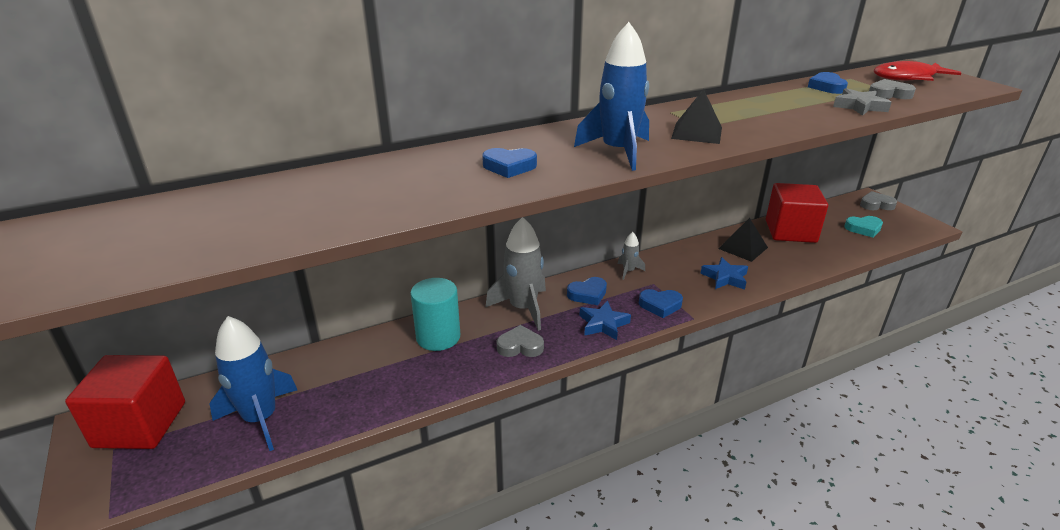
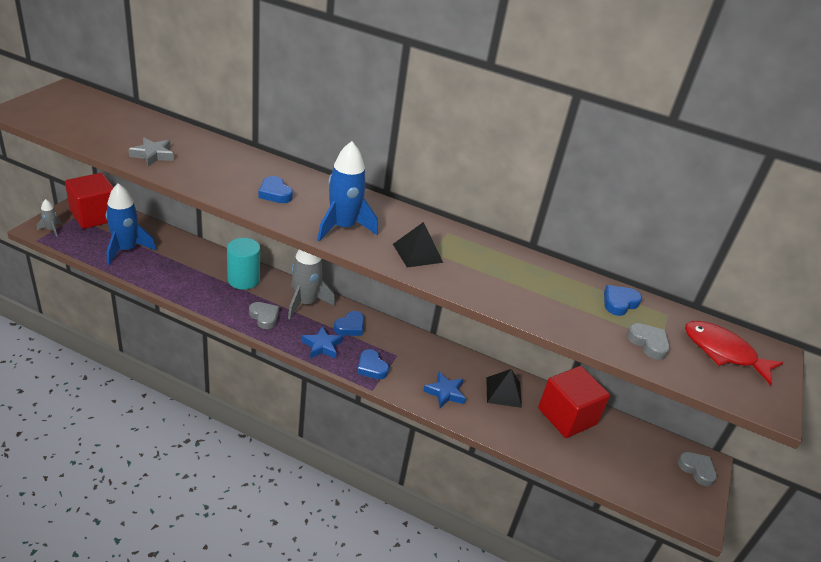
camera: 45 degrees right, 5 degrees up
blue heart [567,277,607,305] -> blue heart turned 75 degrees counterclockwise [334,311,364,336]
grey rocket [618,232,645,280] -> grey rocket moved to [37,199,61,237]
grey star [833,88,892,116] -> grey star moved to [128,138,174,167]
turquoise heart [844,216,883,238] -> none

